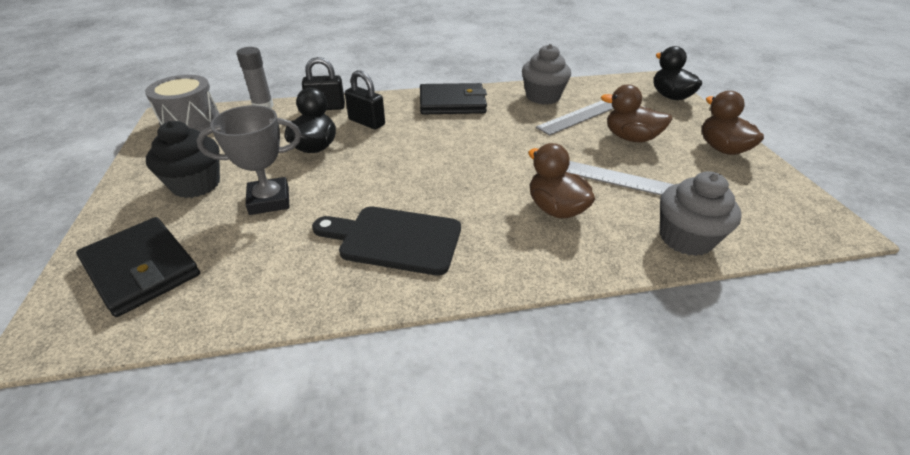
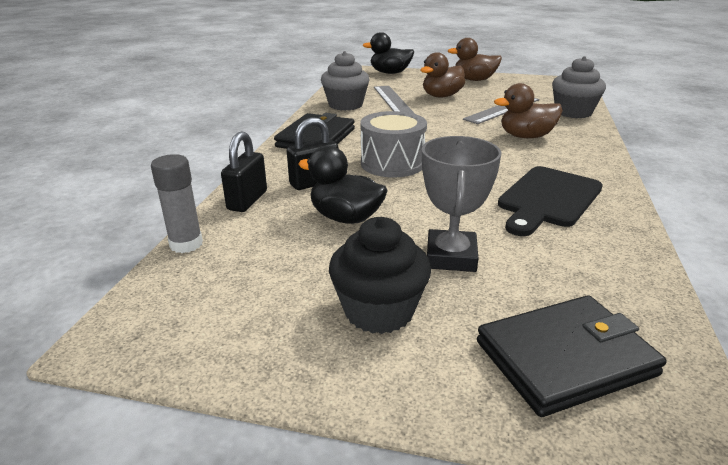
camera: 65 degrees left, 10 degrees down
grey drum [145,75,219,132] -> grey drum moved to [360,111,427,177]

